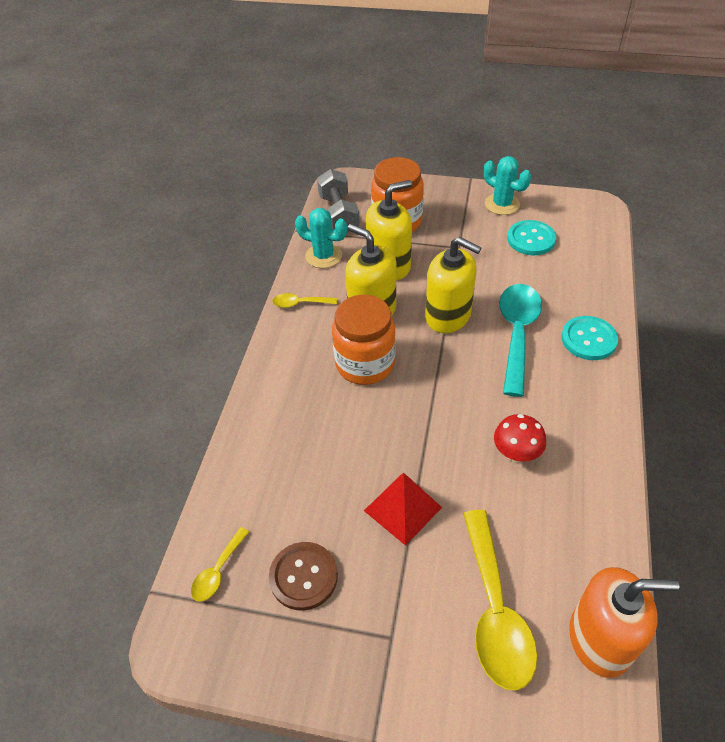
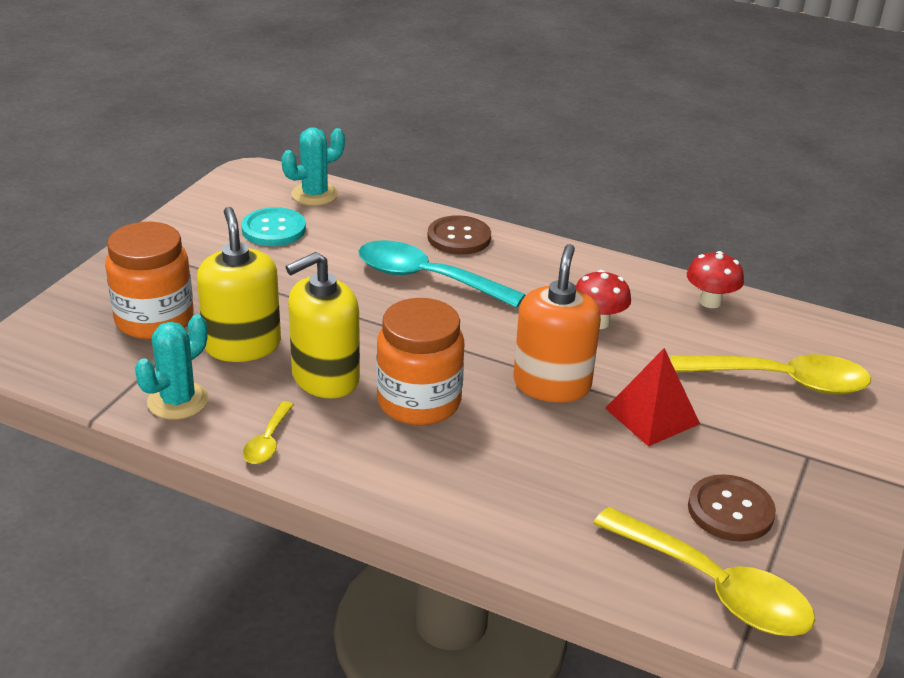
camera: 80 degrees left, 15 degrees down
yellow spoon [191,527,249,602] -> yellow spoon [593,507,815,636], size x2.07
grey dumbbell [317,169,359,233] -> none
yellow soap dispenser [425,237,481,333] -> none
turquoise cactus [484,156,531,215] -> turquoise cactus moved to [281,127,345,206]
turquoise button [561,316,618,360] -> brown button [427,215,491,255]
orange soap dispenser [569,567,679,678] -> orange soap dispenser moved to [513,244,601,403]
none -> red mushroom [687,251,744,308]

